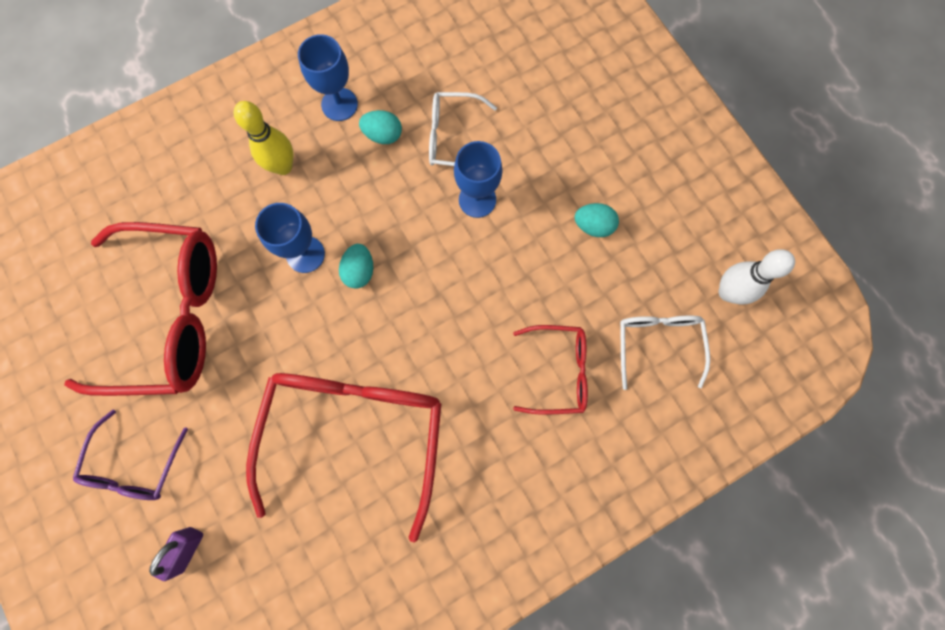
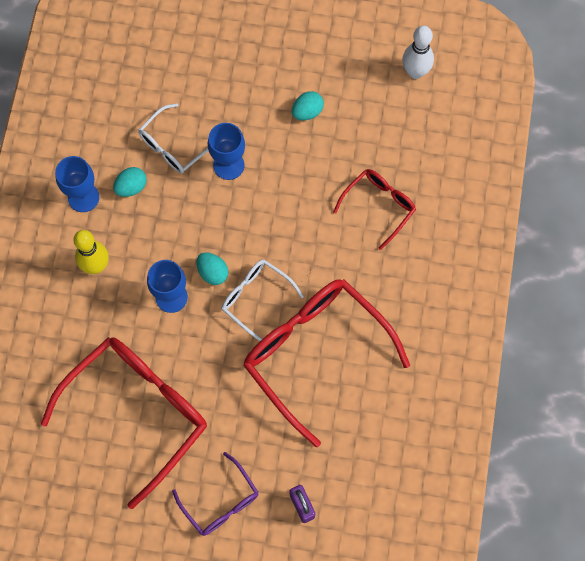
camera: 50 degrees left, 5 degrees down
white glasses [620,315,710,390] -> white glasses moved to [221,260,304,341]

